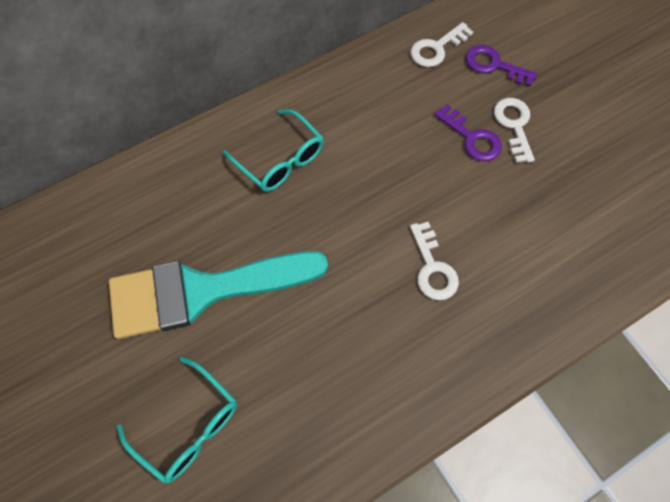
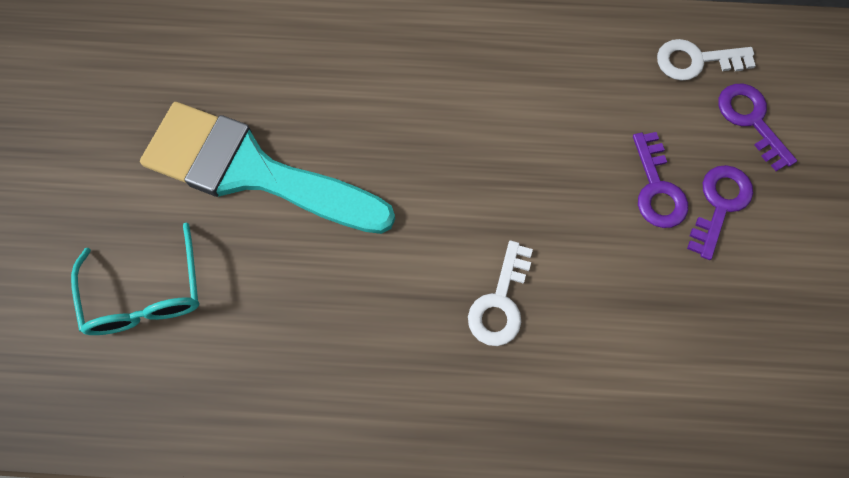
camera: 35 degrees right, 5 degrees up
turquoise glasses [223,109,324,192] -> none
white key [494,98,535,163] -> purple key [687,165,753,260]

